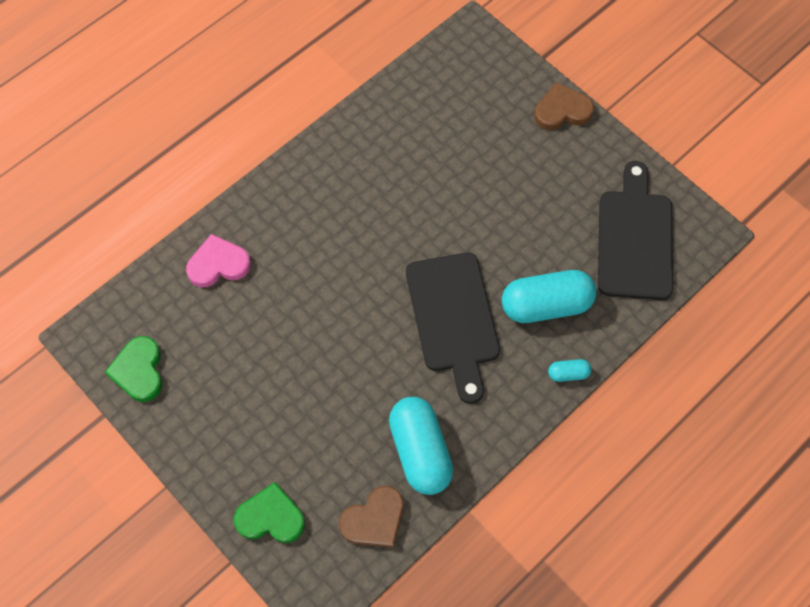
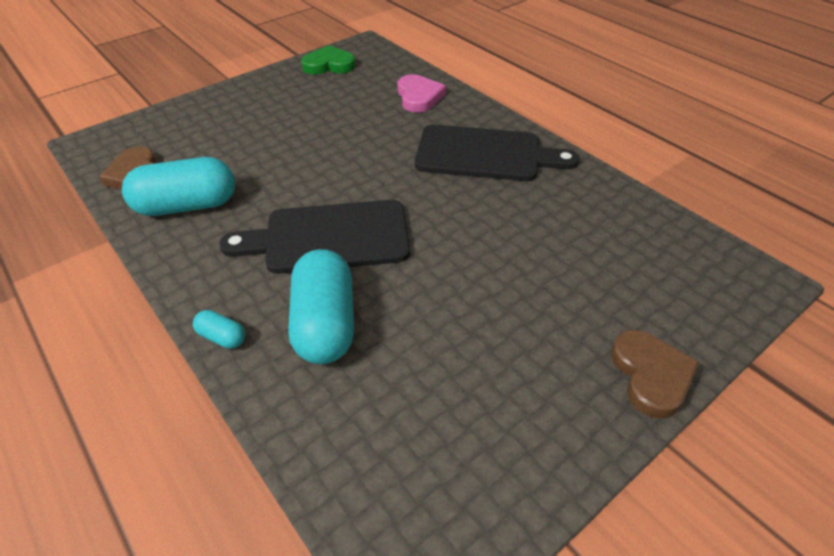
camera: 95 degrees right, 20 degrees down
green heart [234,482,305,543] -> none
turquoise capsule [548,359,592,382] -> turquoise capsule turned 60 degrees counterclockwise [193,310,245,349]
black cutting board [598,161,673,300] -> black cutting board moved to [415,125,580,181]

